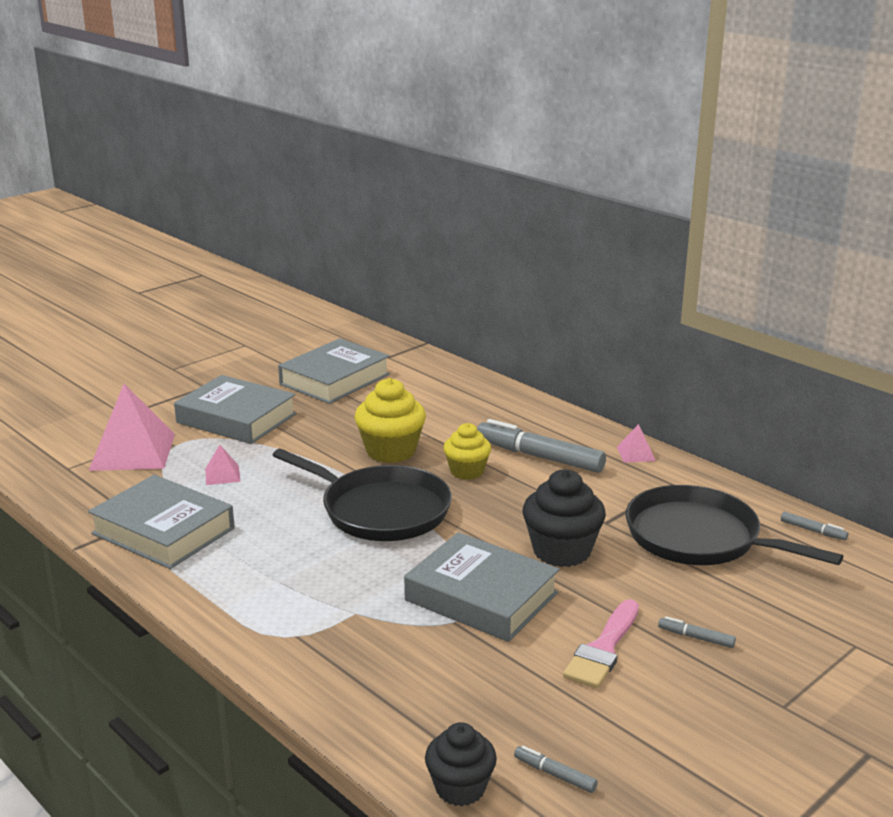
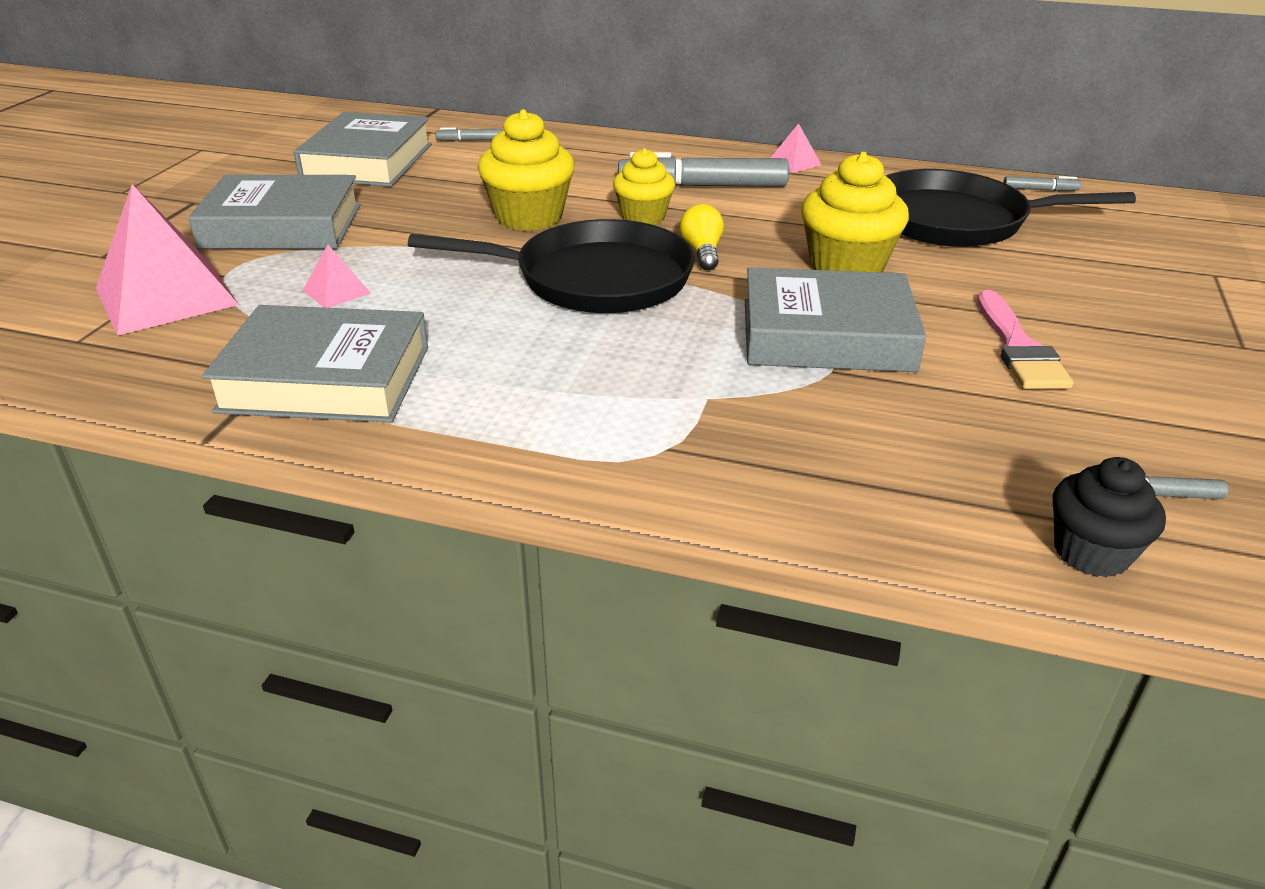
camera: 30 degrees left, 10 degrees up
black cupcake [523,469,606,567] -> yellow cupcake [801,152,909,272]
grey marker [658,616,736,648] -> grey marker moved to [435,127,503,141]
none -> yellow light bulb [680,204,724,271]

